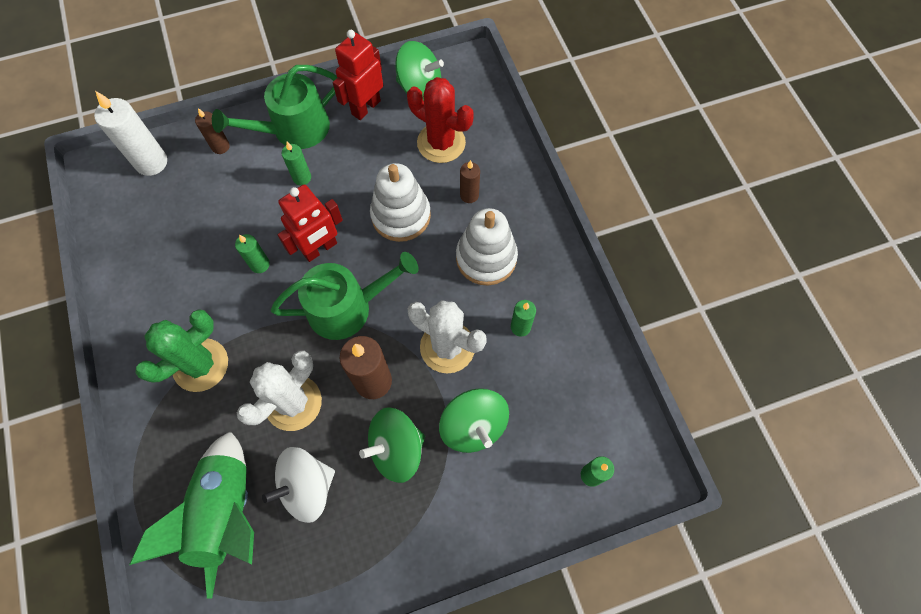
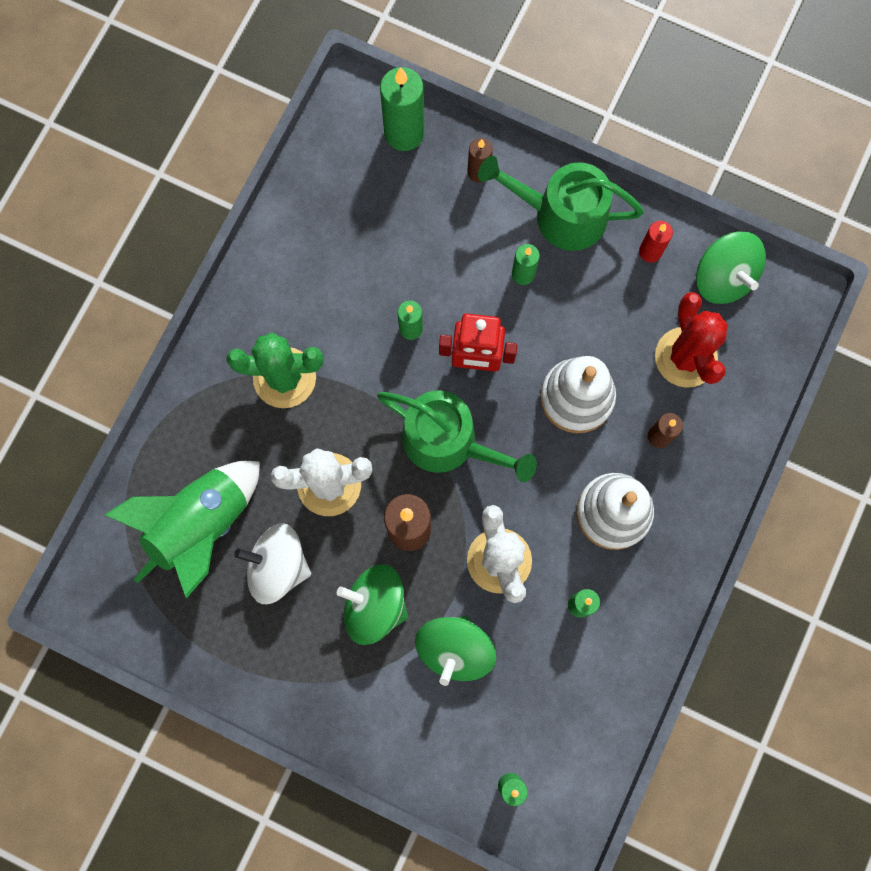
camera: 45 degrees right, 10 degrees up
white candle [94,91,167,176] -> green candle [380,67,424,151]
red robot [333,30,383,120] -> red candle [639,221,673,263]

